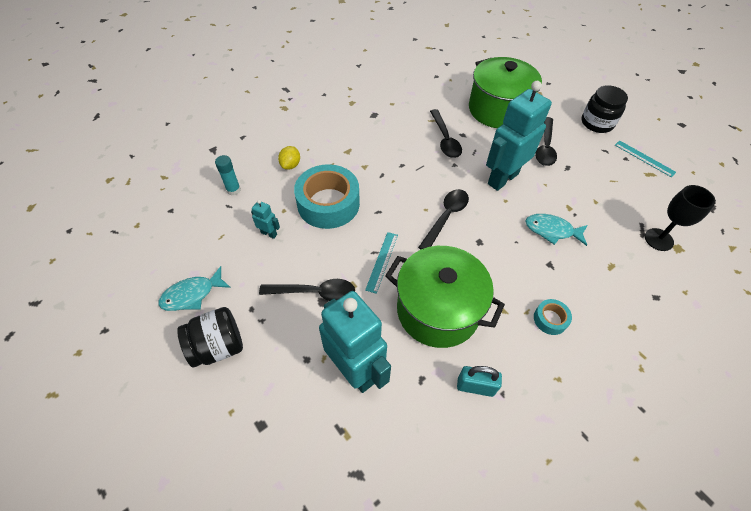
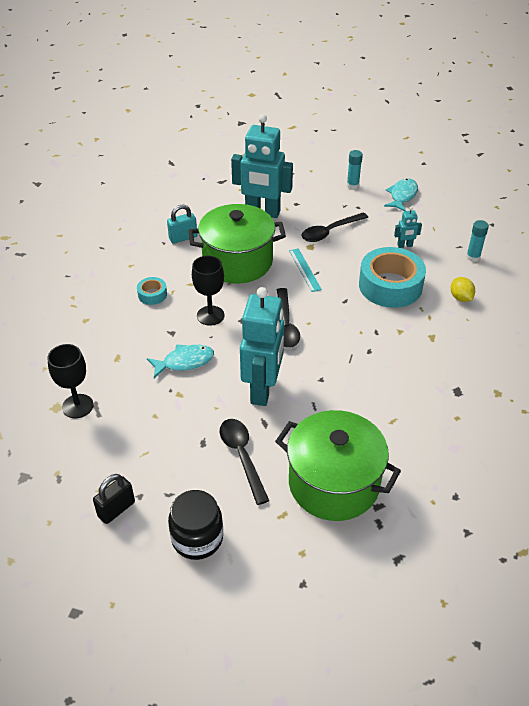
camera: 145 degrees right, 10 degrees down
black jar [177,307,243,367] -> turquoise glue stick [347,150,363,189]
black spoon [430,109,462,158] -> none
turquoise ruler [615,140,676,177] -> black padlock [93,474,135,524]
none -> black goblet [192,256,225,326]

